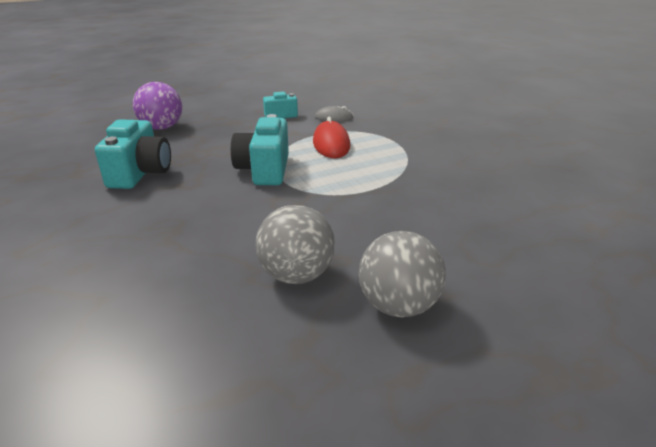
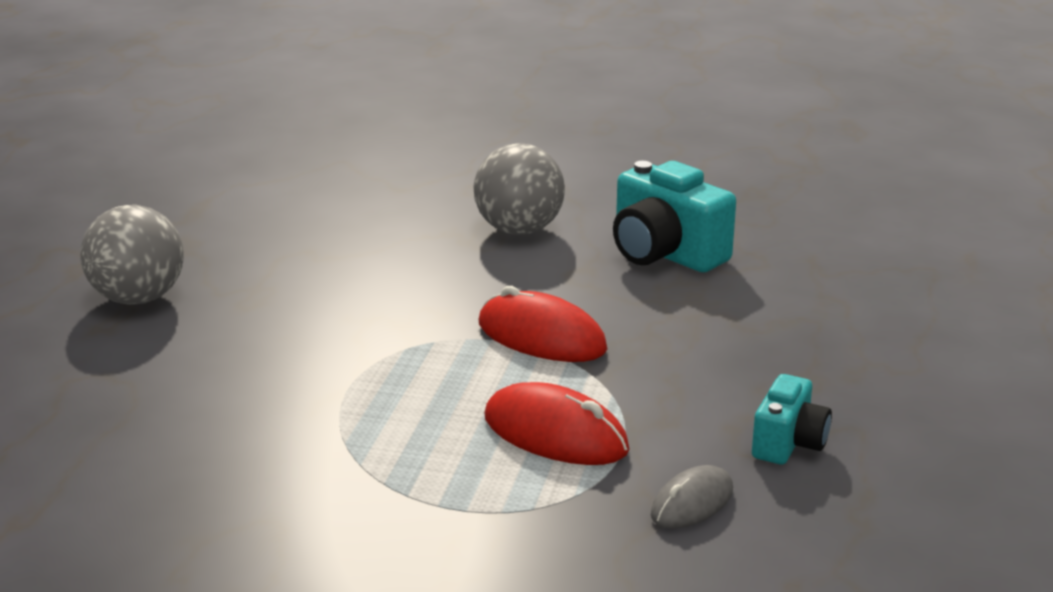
camera: 130 degrees right, 5 degrees down
purple ball [133,82,182,130] -> none
turquoise camera [231,114,289,185] -> red mouse [479,286,607,362]
grey ball [256,205,335,284] -> grey ball moved to [473,143,565,235]

